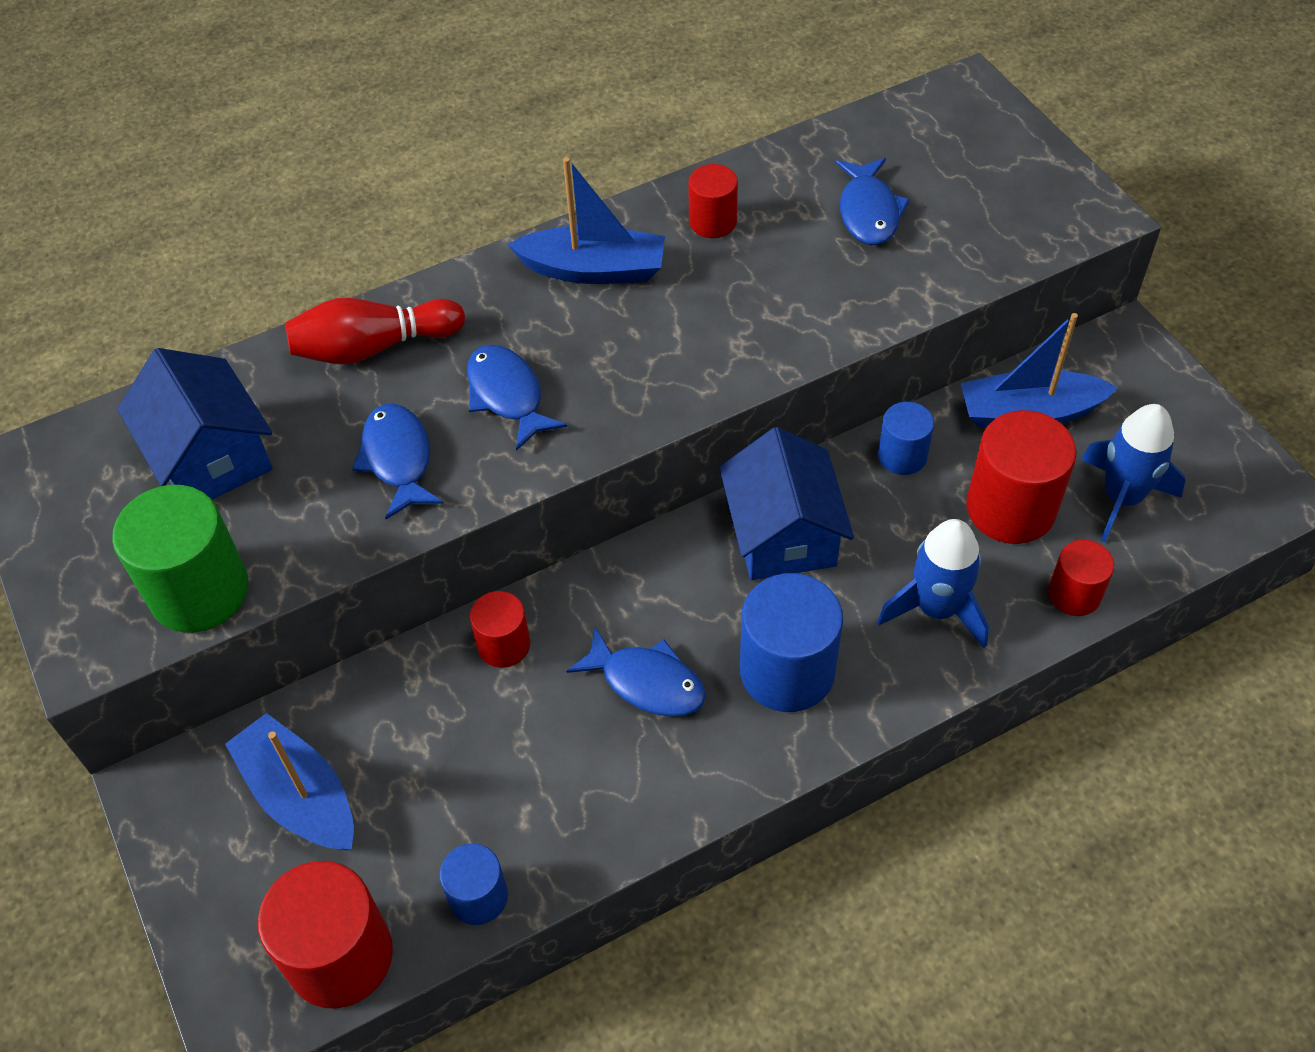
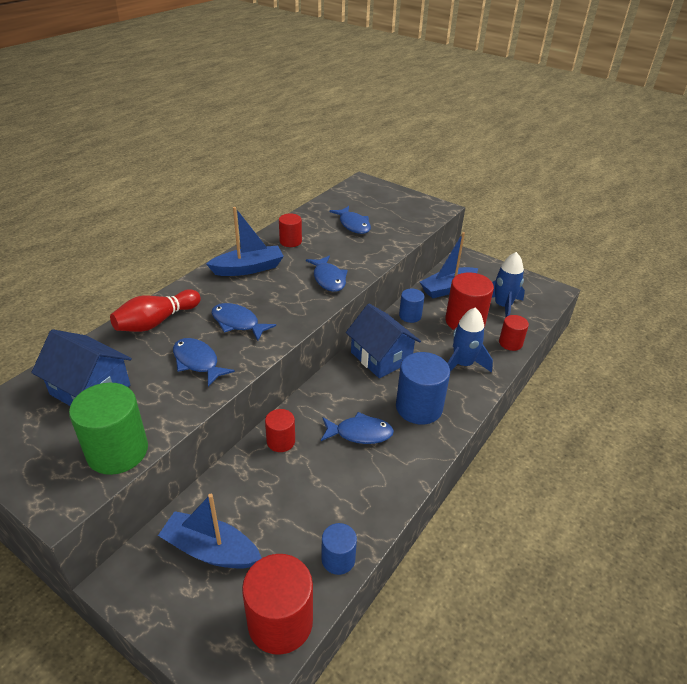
camera: 30 degrees left, 15 degrees down
none -> blue fish [306,255,348,292]

